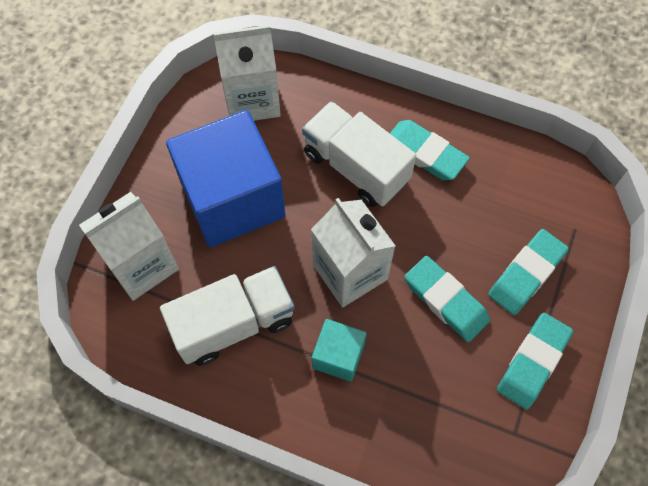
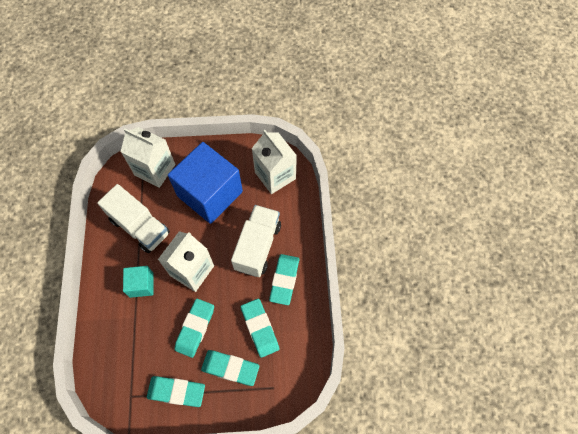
camera: 65 degrees right, 0 degrees up
none -> turquoise eraser [241,299,279,358]

